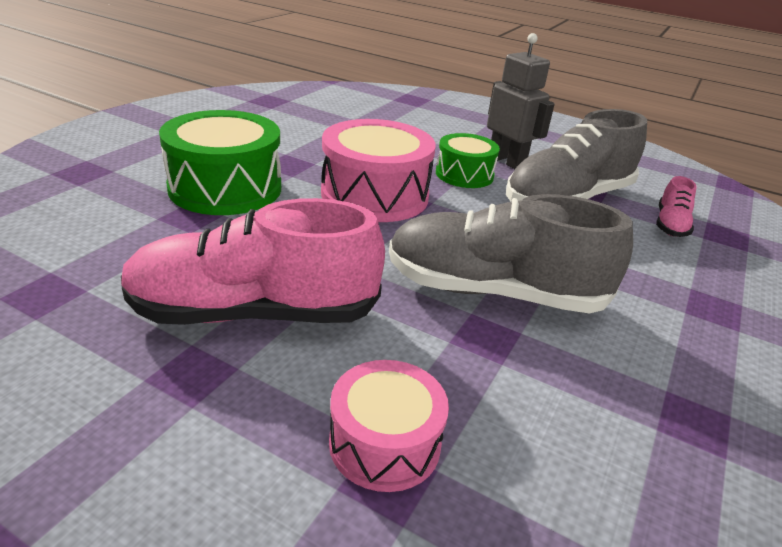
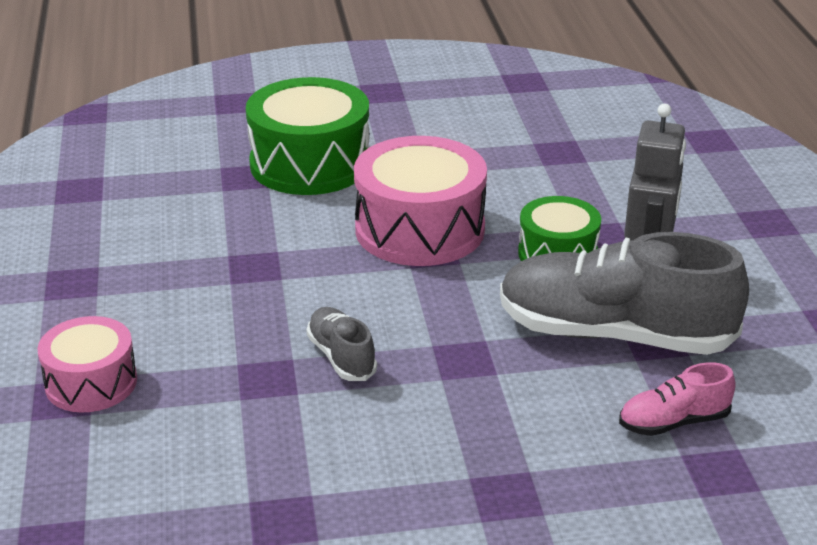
camera: 55 degrees right, 0 degrees up
pink shoe [121,198,385,325] -> none
grey shoe [389,194,633,314] -> grey shoe [307,307,377,381], size x0.46

